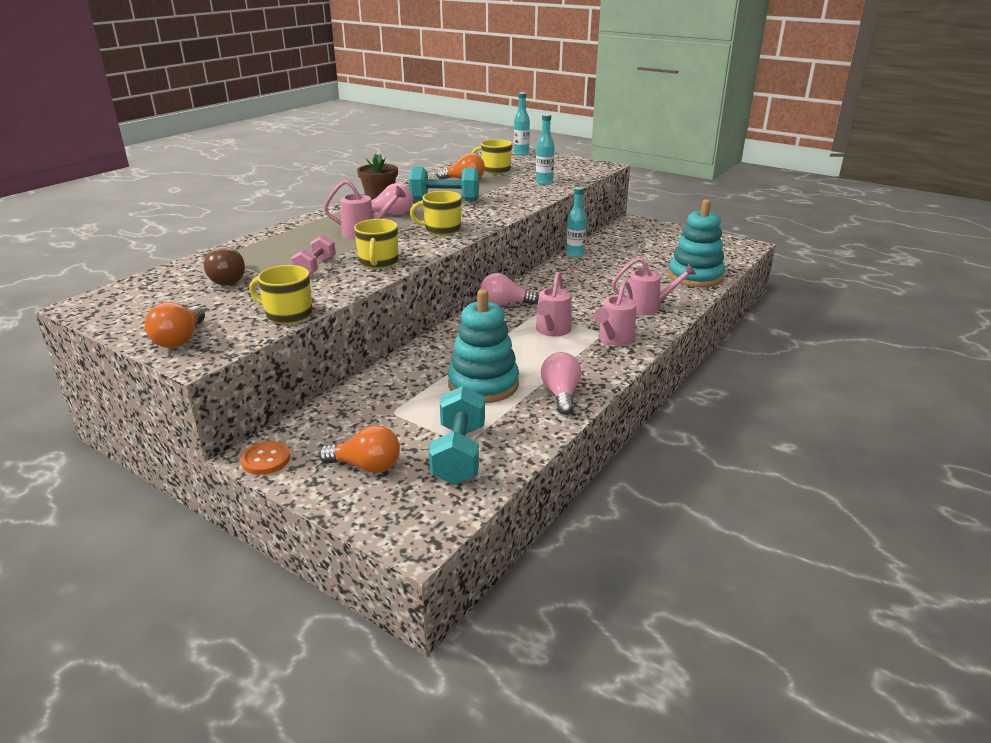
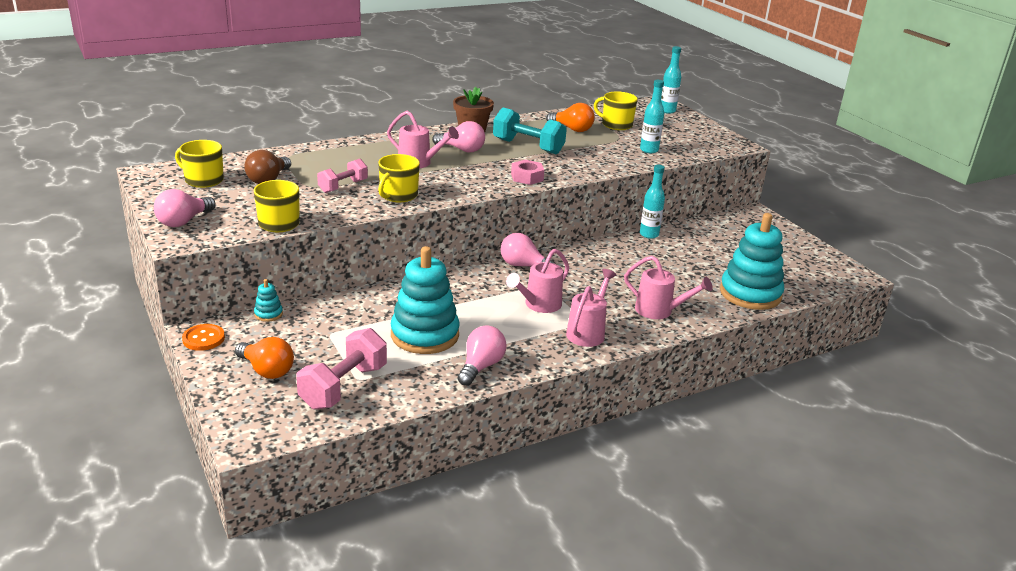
camera: 25 degrees right, 0 degrees up
orange light bulb [144,302,205,348] -> pink light bulb [154,189,216,227]
yellow mug [410,191,461,235] -> yellow mug moved to [175,140,224,188]
turquoise dumbbell [429,386,485,485] -> pink dumbbell [296,328,387,410]
pink watering can [593,280,637,346] -> pink watering can turned 150 degrees clockwise [566,269,617,347]
none -> turquoise stacking toy [254,279,283,322]
none -> pink nut [511,160,544,185]

